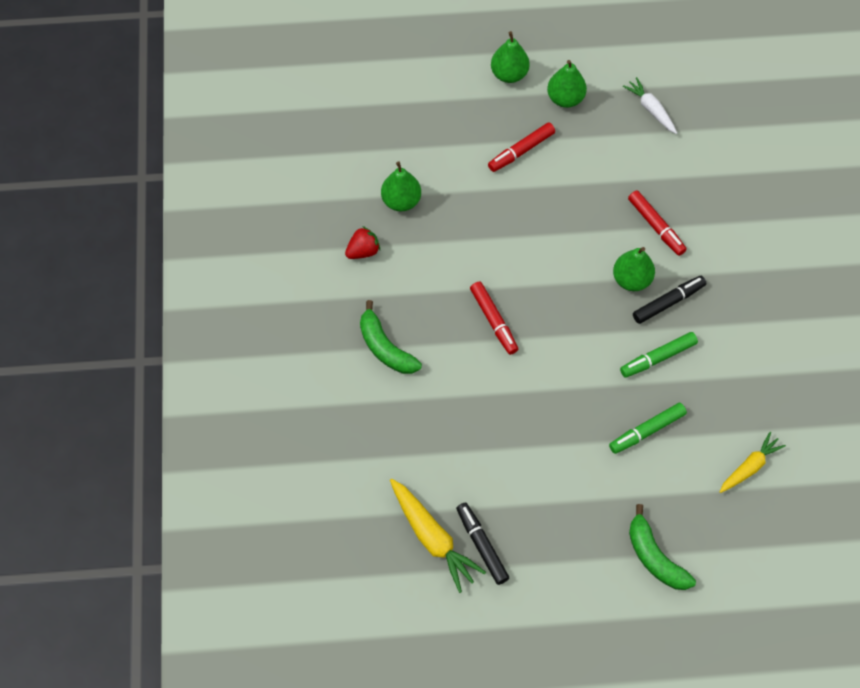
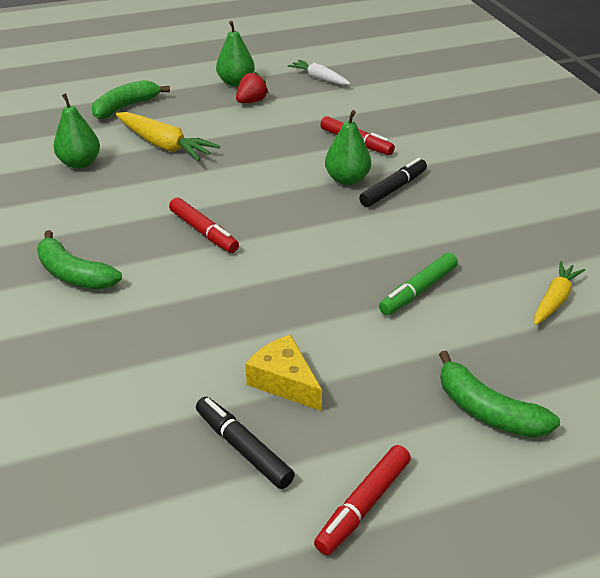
camera: 15 degrees left, 25 degrees down
red strawberry [345,226,380,259] -> red strawberry moved to [236,72,268,103]
yellow carrot [390,478,486,593] -> yellow carrot moved to [116,112,220,161]
red marker [488,122,555,172] -> red marker moved to [314,445,411,555]
green pear [491,31,530,83] -> none
green marker [620,332,698,378] -> none
none -> green banana [92,80,170,119]
none -> yellow cheese [245,335,322,411]

